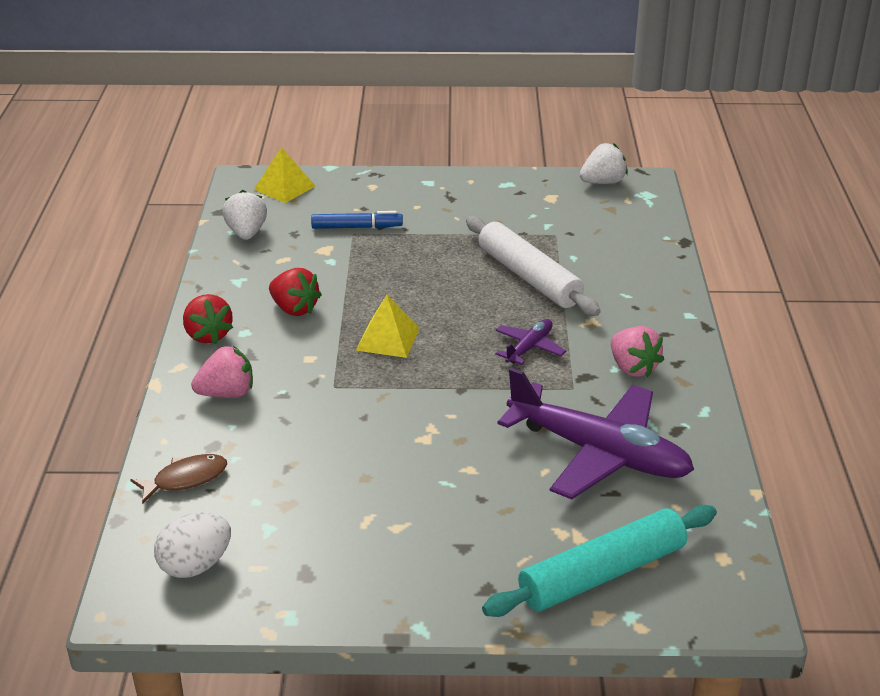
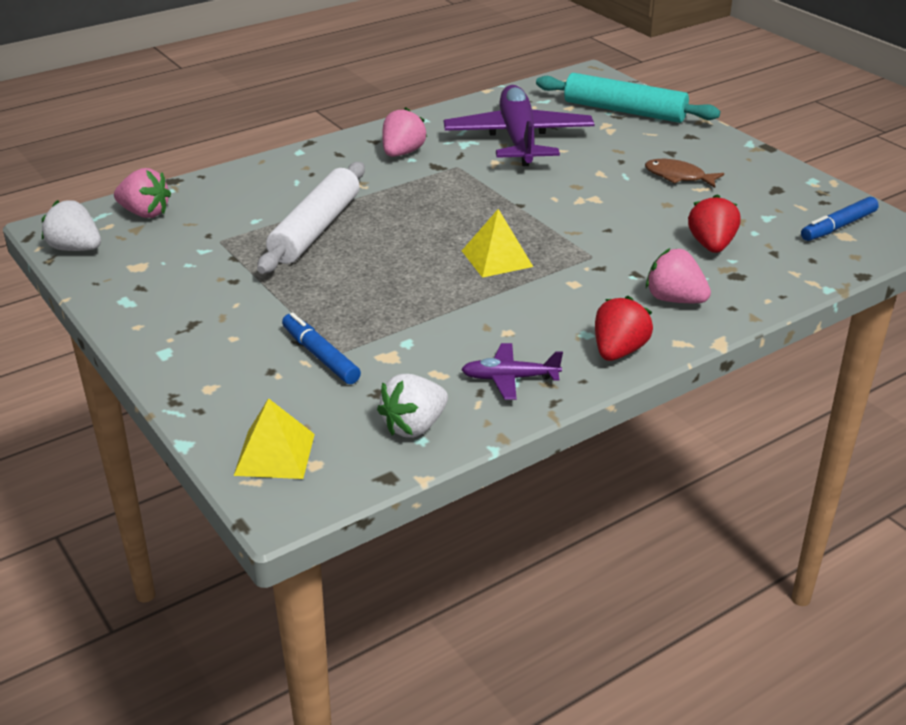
camera: 125 degrees left, 0 degrees up
brown fish [130,454,227,503] -> brown fish moved to [645,159,724,188]
white egg [154,512,231,578] -> blue marker [801,197,879,241]
red strawberry [269,268,322,316] -> red strawberry moved to [688,194,741,253]
purple plane [495,319,566,365] -> purple plane moved to [461,343,563,400]
none -> pink strawberry [114,168,171,218]

